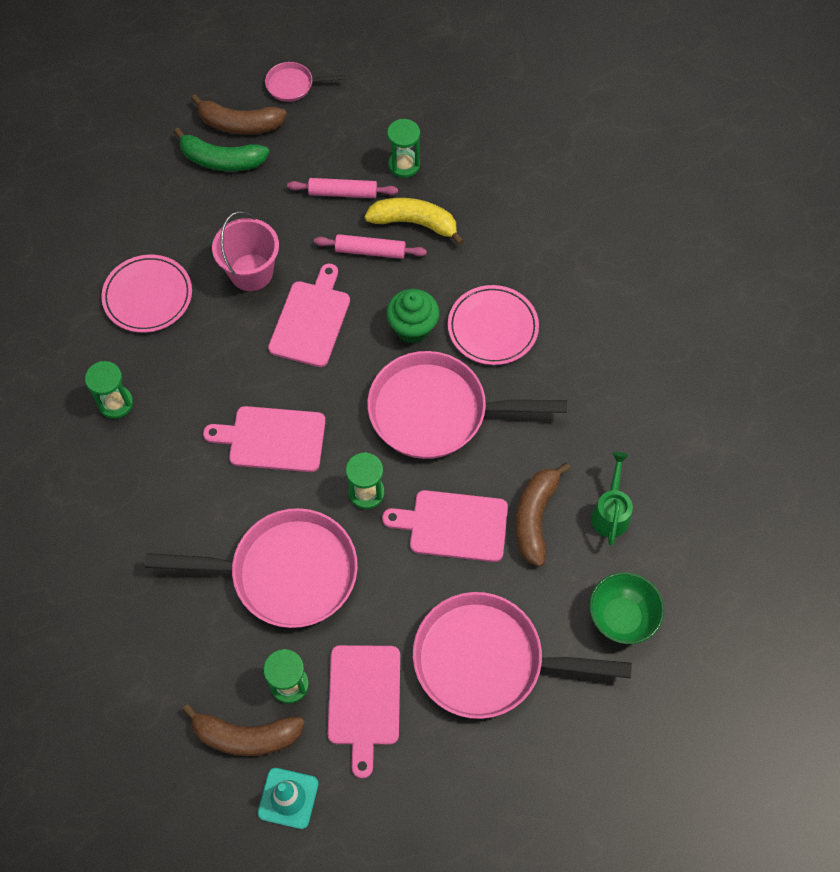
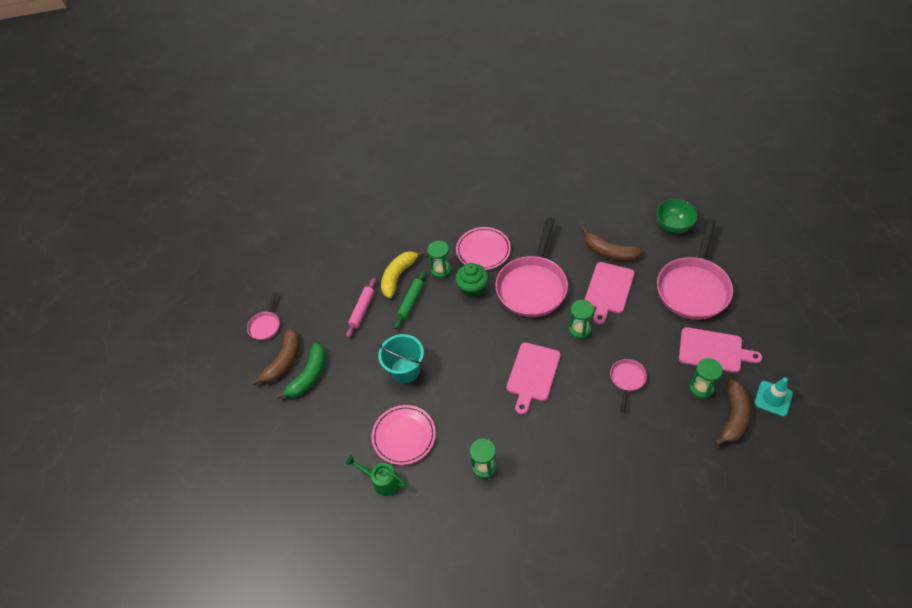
camera: 70 degrees left, 10 degrees down
pink pan [145,508,358,628] -> pink pan [610,359,647,412], size x0.46
pink bucket [212,211,279,291] -> turquoise bucket [378,334,424,383]
pink cutting board [268,264,350,367] -> none
pink rolling pin [314,234,427,259] -> green rolling pin [394,270,426,329]
green hourglass [387,119,420,178] -> green hourglass moved to [427,241,451,278]
green watering can [591,452,633,546] -> green watering can moved to [346,455,407,496]

